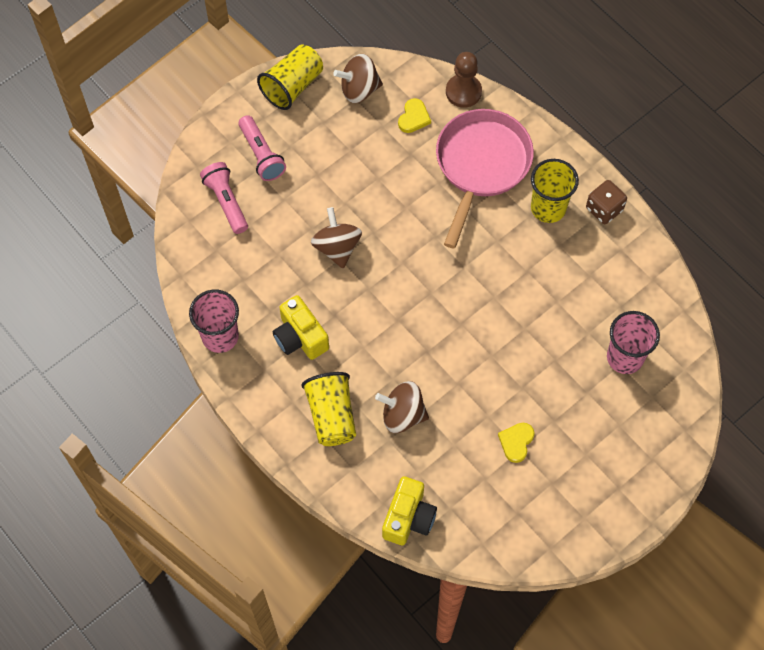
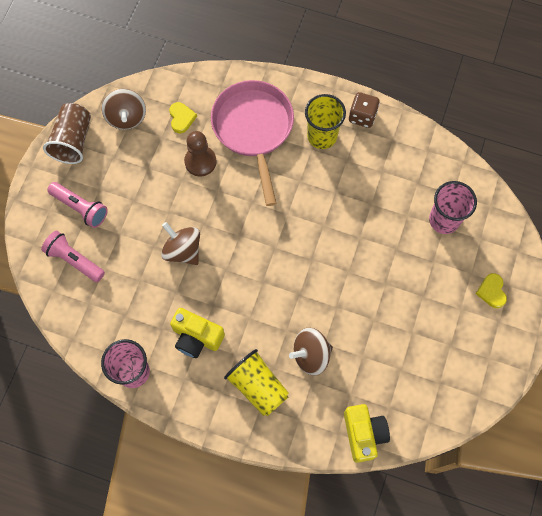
camera: 30 degrees left, 5 degrees up
yellow cup [257,45,323,110] -> brown cup [43,103,91,164]
brown spinning top [333,54,383,103] -> brown spinning top turned 60 degrees counterclockwise [102,89,146,130]
brown pawn [446,52,482,108] -> brown pawn moved to [184,131,217,177]
yellow heart [498,423,535,463] -> yellow heart moved to [475,273,507,308]

